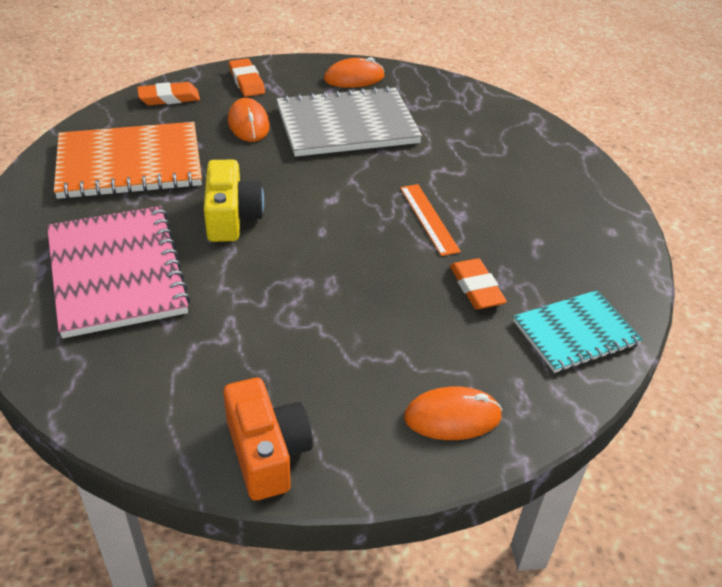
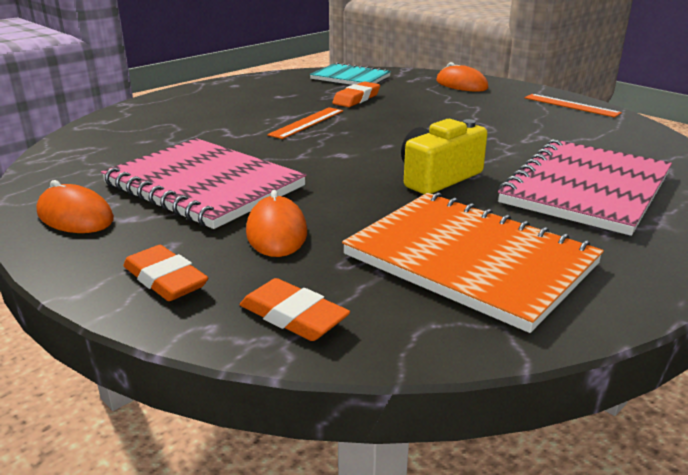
camera: 125 degrees left, 15 degrees down
orange camera [223,378,313,501] -> orange ruler [524,94,622,118]
orange mouse [228,98,270,142] -> orange mouse turned 45 degrees counterclockwise [246,190,307,257]
orange eraser [229,58,265,97] -> orange eraser turned 75 degrees counterclockwise [123,245,208,301]
grey notebook [276,86,422,157] -> pink notebook [101,138,306,229]

